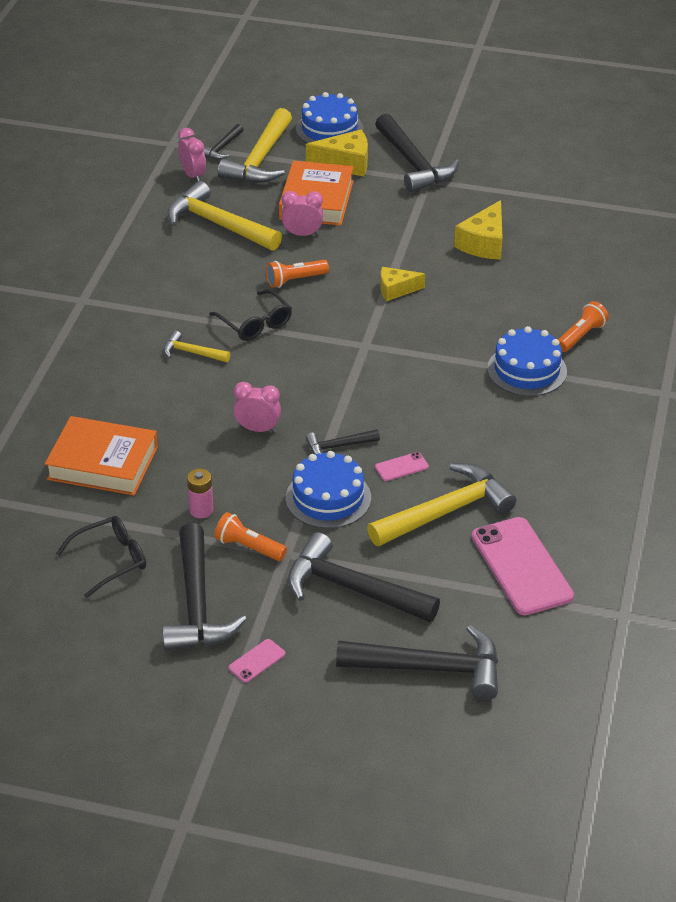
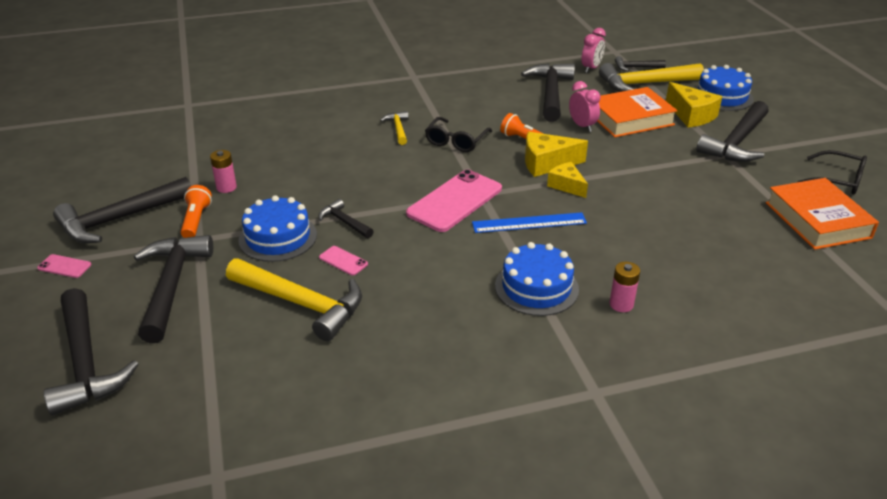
camera: 60 degrees right, 5 degrees down
orange book [45,416,158,495] -> orange book moved to [766,178,879,250]
black glasses [56,516,146,598] -> black glasses moved to [797,150,867,194]
yellow hammer [168,181,282,251] -> black hammer [521,63,575,122]
pink clock [233,382,281,432] -> none
yellow cheese [454,200,503,260] -> yellow cheese moved to [525,132,588,177]
pink phone [472,517,574,615] -> pink phone moved to [406,170,502,232]
orange flashlight [558,301,609,352] -> pink battery [609,262,640,312]
none -> blue ruler [472,212,587,233]

